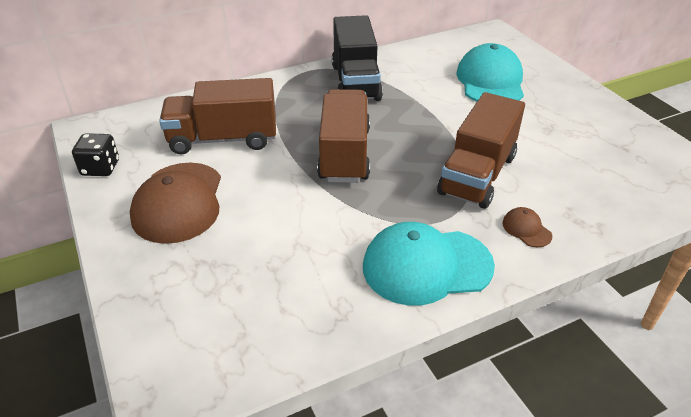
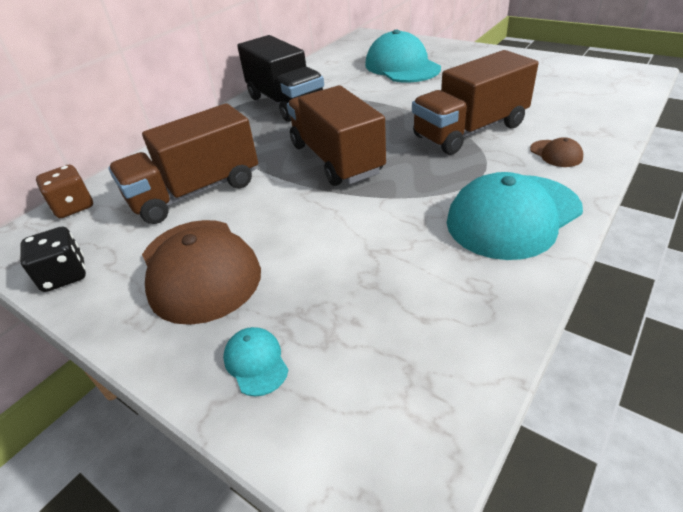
camera: 25 degrees left, 0 degrees up
brown truck [437,92,525,209] -> brown truck turned 60 degrees clockwise [412,50,538,155]
brown cap [502,207,552,247] -> brown cap turned 150 degrees counterclockwise [530,137,583,167]
none -> brown dice [36,165,93,218]
none -> turquoise cap [223,327,288,397]

